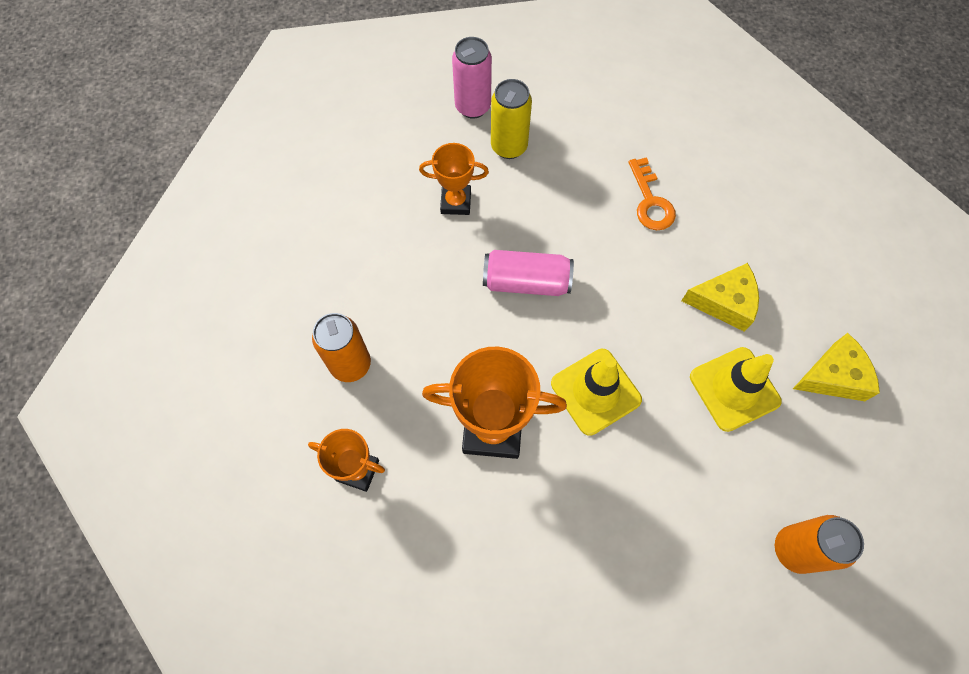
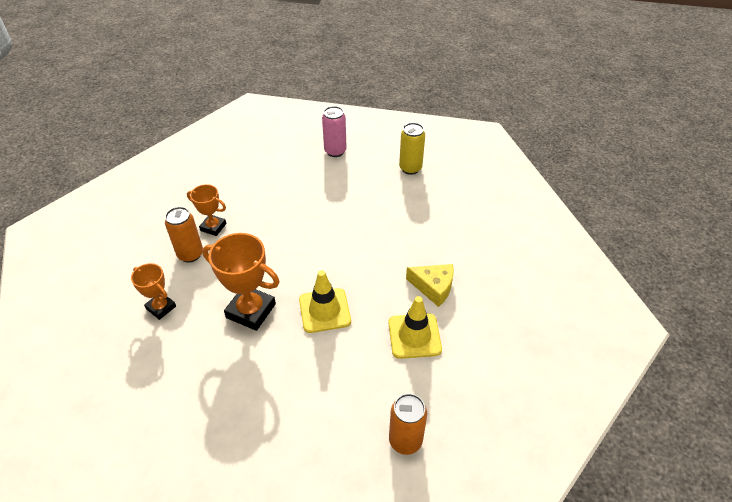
camera: 20 degrees right, 20 degrees down
orange trophy [419,143,489,215] -> orange trophy moved to [187,184,226,236]
pink can [483,250,574,296] -> none
yellow can [491,79,532,159] -> yellow can moved to [399,123,425,175]
orange key [629,157,676,230] -> none
yellow cheese [793,333,880,401] -> none

